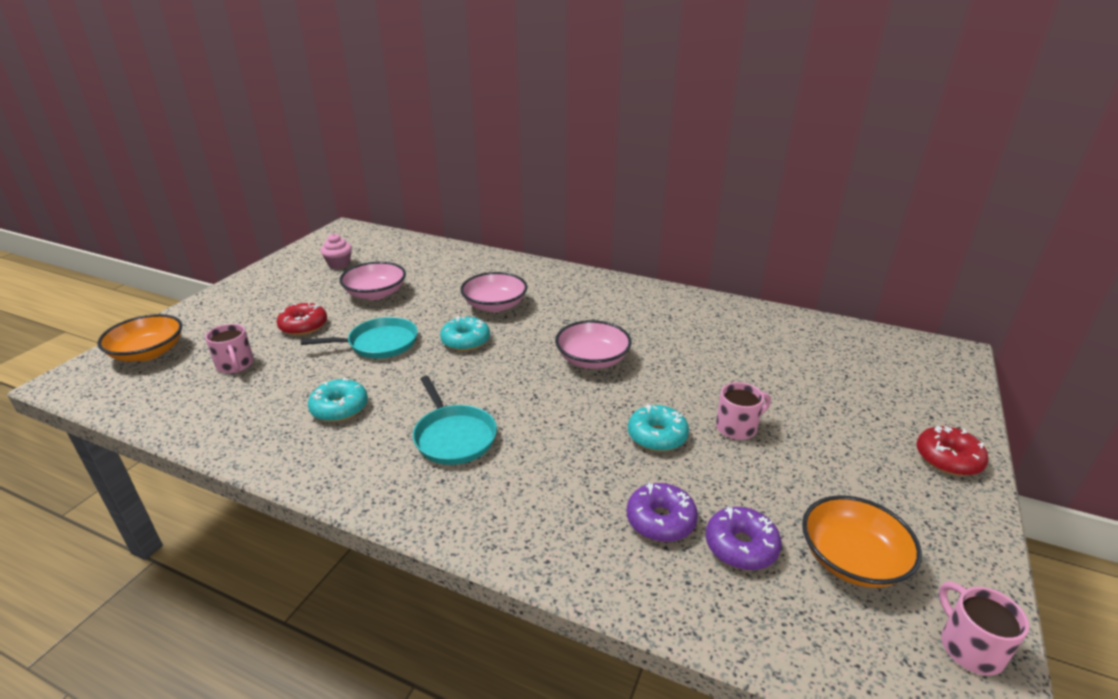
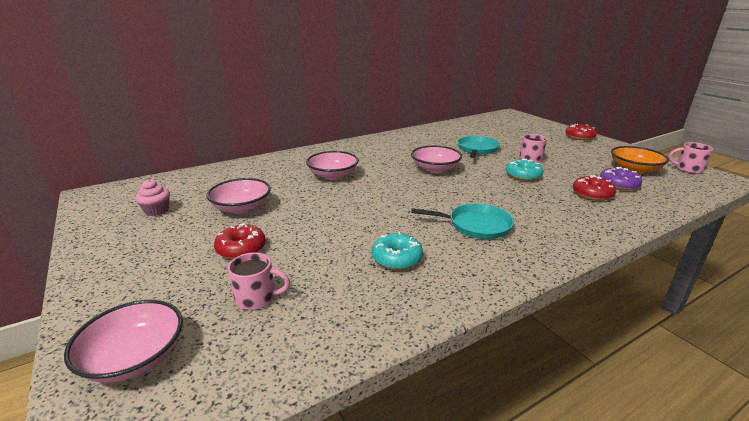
camera: 55 degrees left, 5 degrees down
orange bowl [97,314,182,361] -> pink bowl [64,300,183,383]
turquoise pan [301,317,418,358] -> turquoise pan moved to [457,136,500,158]
turquoise donut [440,316,490,351] -> none
purple donut [626,482,698,542] -> red donut [573,175,616,201]

